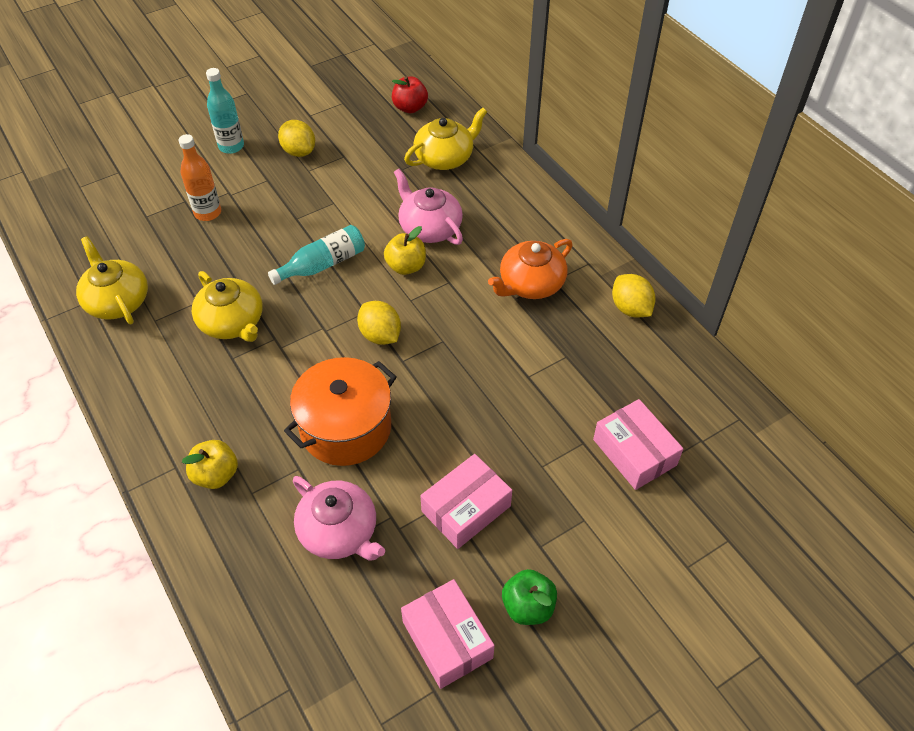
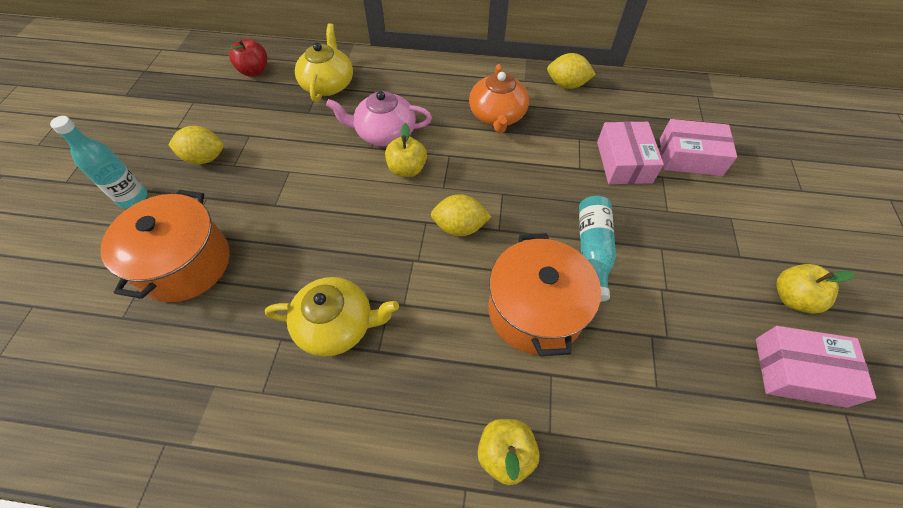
camera: 50 degrees left, 5 degrees up
yellow teapot [76,236,148,324] -> none
orange bottle [179,134,221,221] -> orange pot [100,190,230,302]
turquoise bottle [268,225,365,285] -> turquoise bottle moved to [579,196,616,302]
pink teapot [293,476,385,561] -> none
pink box [420,454,512,549] -> pink box moved to [597,122,664,184]
green apple [502,569,557,625] -> yellow apple [776,264,855,314]

